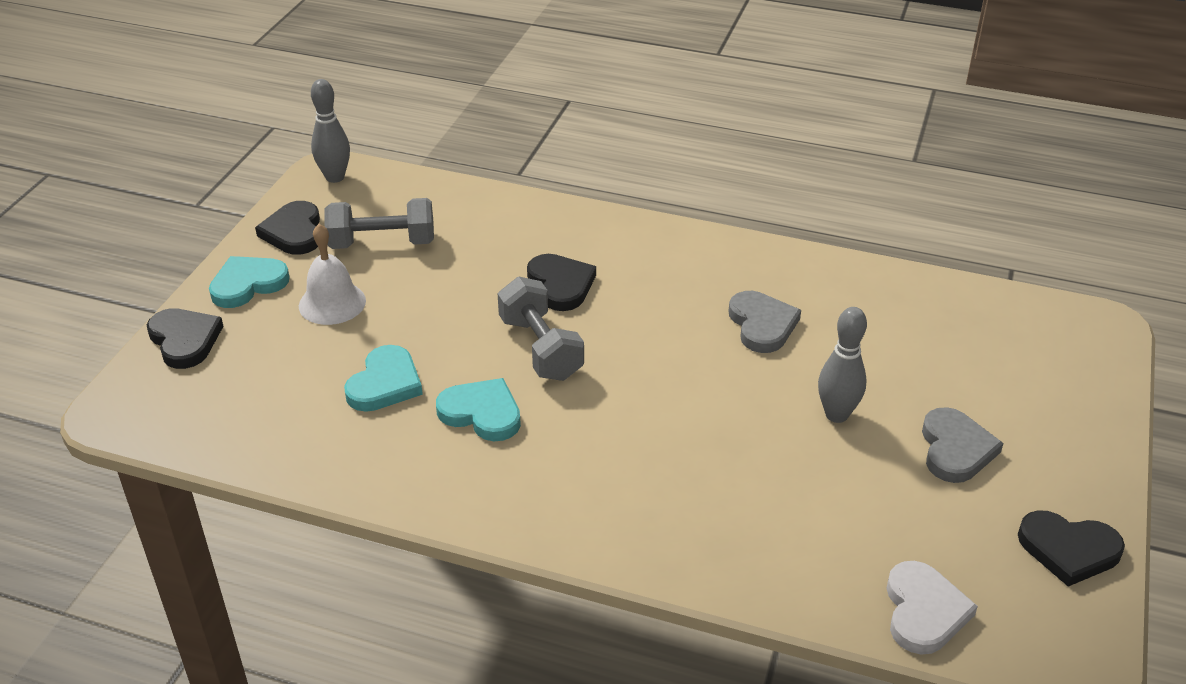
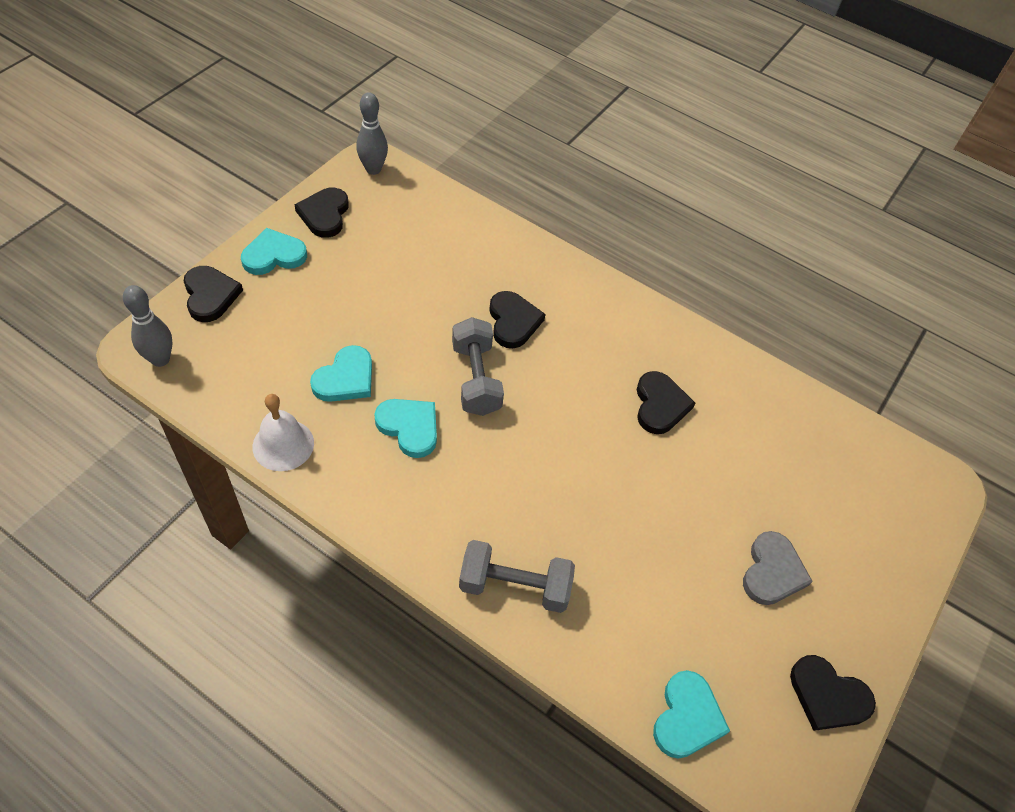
camera: 10 degrees right, 15 degrees up
white bell [299,224,366,325] -> white bell moved to [252,394,314,471]
grey dumbbell [324,198,434,249] -> grey dumbbell moved to [459,540,575,613]
grey heart [729,291,801,353] -> black heart [637,371,695,434]
grey bowling pin [818,307,867,423] -> grey bowling pin moved to [123,285,173,367]
white heart [886,561,978,655] -> turquoise heart [653,670,730,759]

